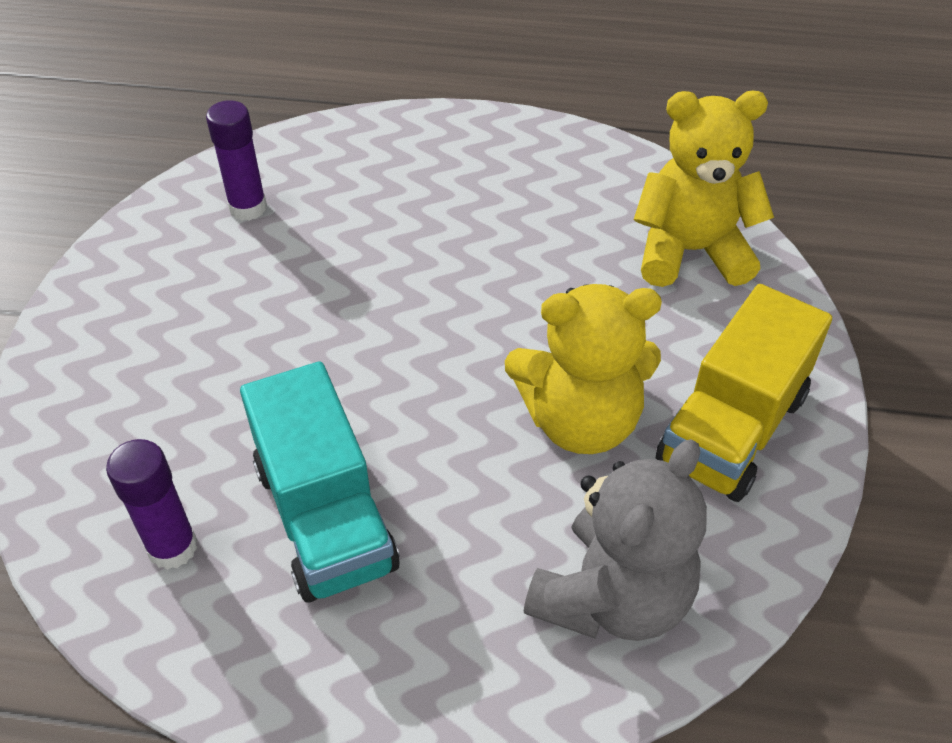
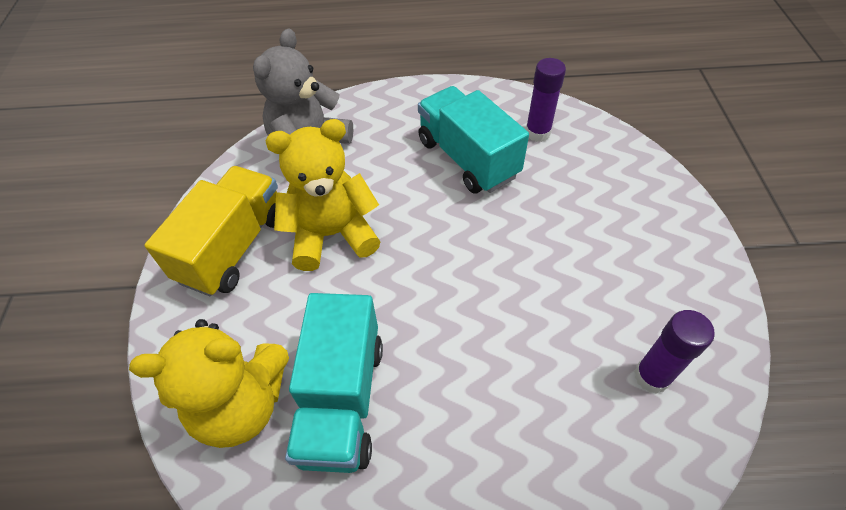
camera: 170 degrees right, 5 degrees up
none -> turquoise truck [285,293,383,473]

